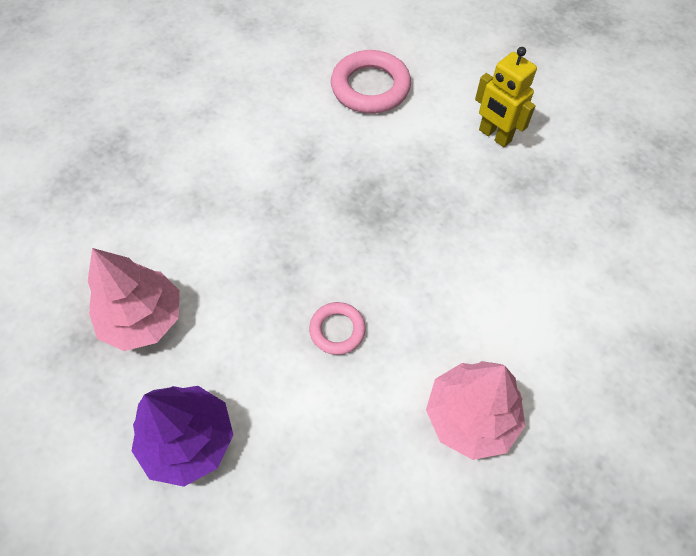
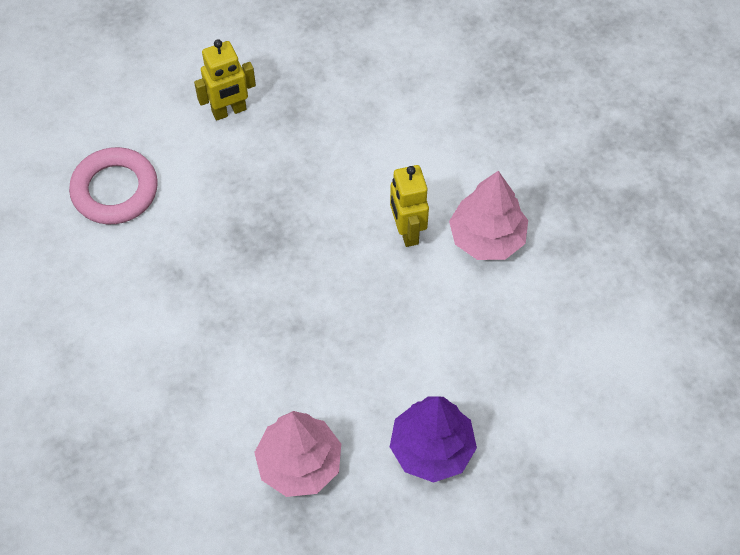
camera: 70 degrees left, 0 degrees up
pink ring [309,302,366,355] -> none
none -> yellow robot [390,165,429,247]

